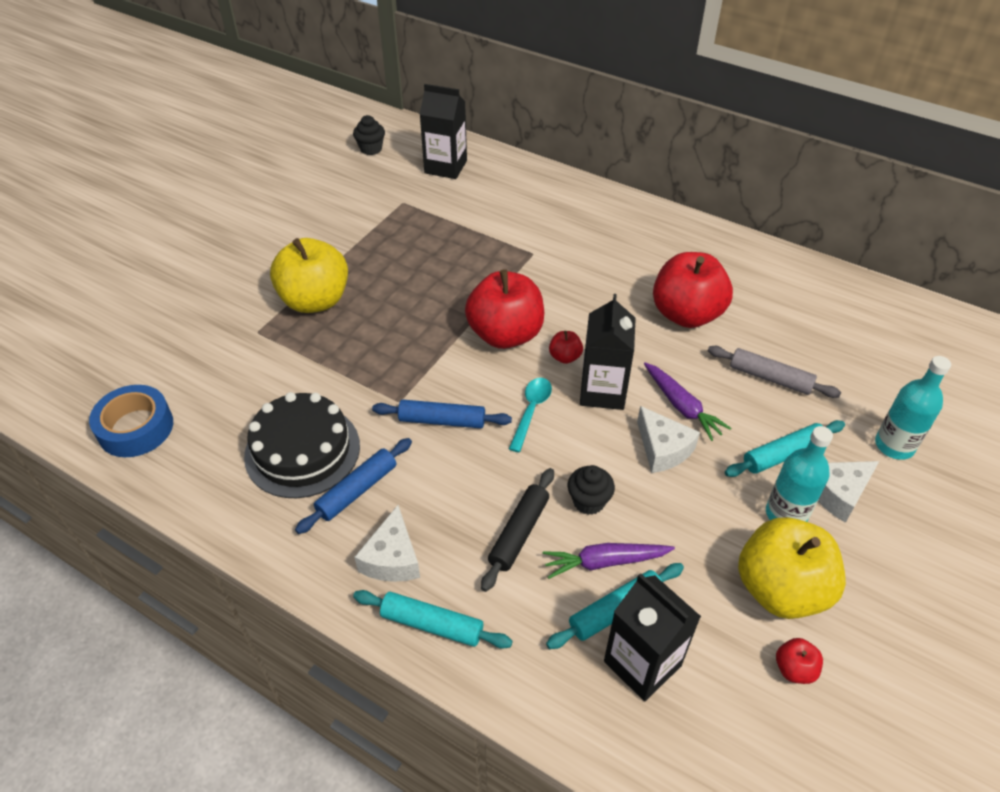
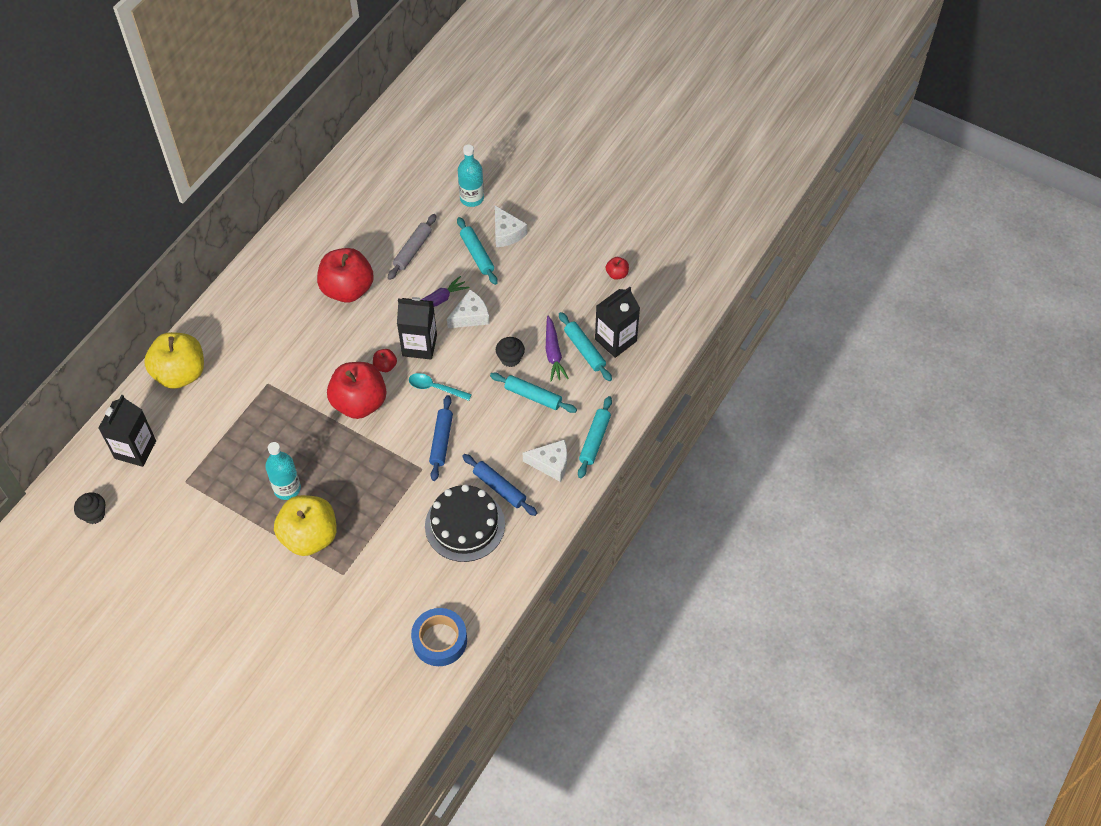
camera: 90 degrees left, 10 degrees up
black rolling pin [481,468,554,592] -> turquoise rolling pin [490,373,577,413]
yellow apple [738,517,846,619] -> yellow apple moved to [144,332,204,389]
turquoise bottle [766,426,833,522] -> turquoise bottle moved to [265,442,301,500]

